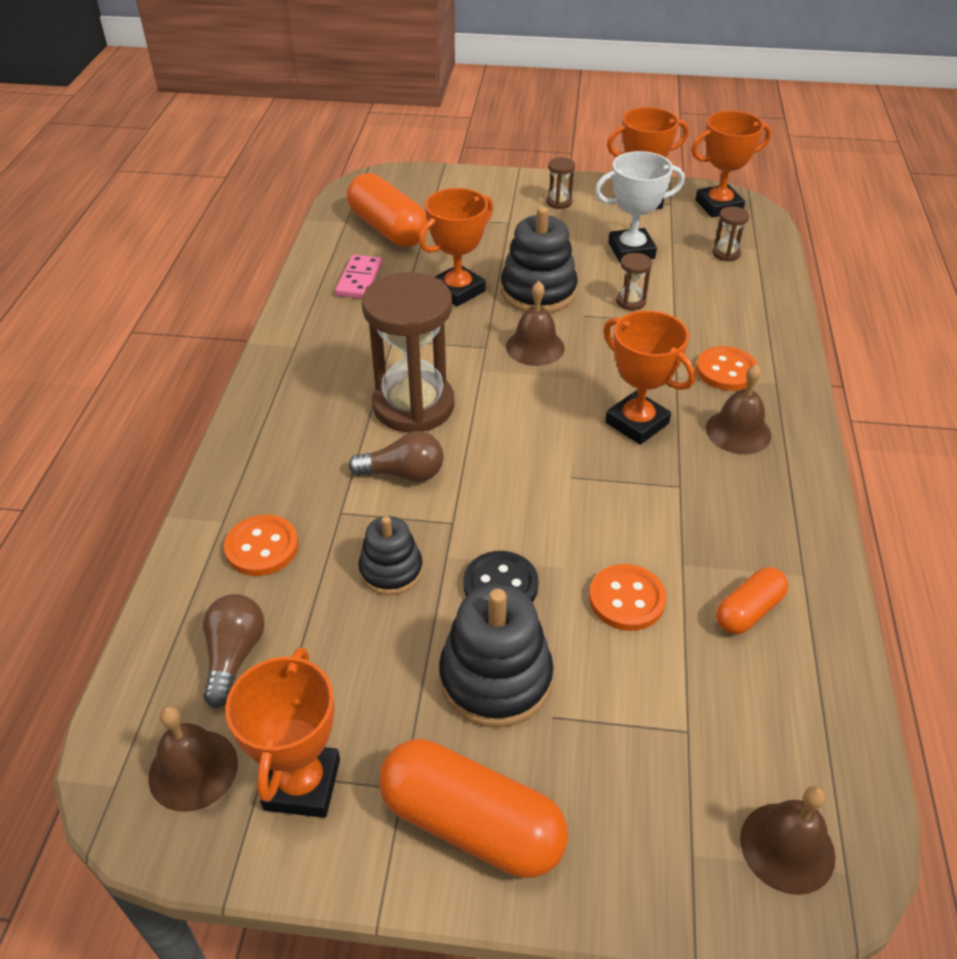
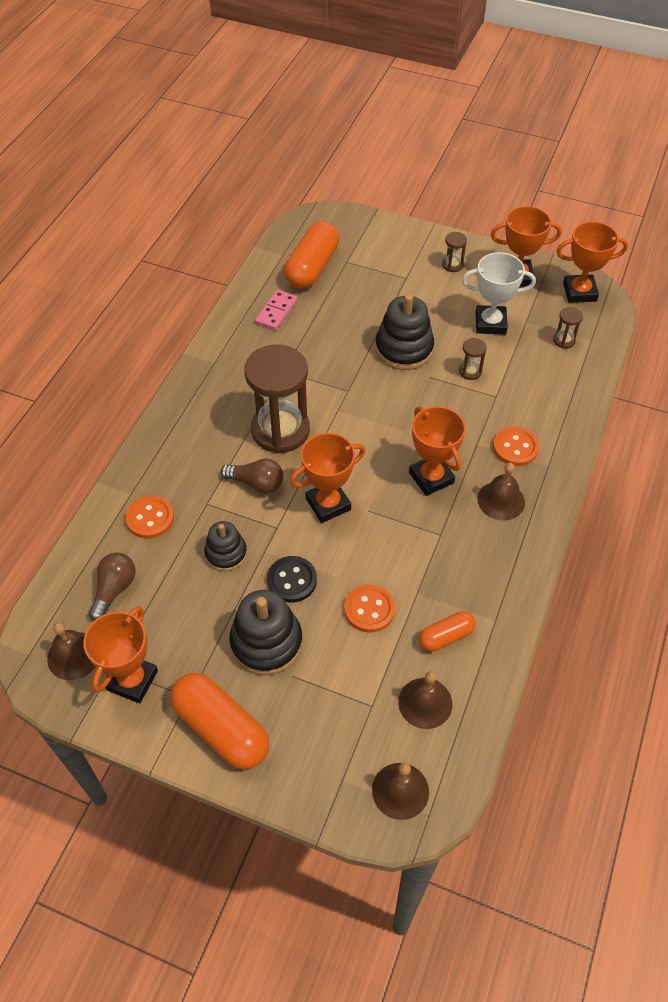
camera: 15 degrees right, 10 degrees up
orange capsule [347,173,427,247] -> orange capsule turned 45 degrees clockwise [284,221,339,289]
orange trophy [419,188,493,307] -> orange trophy moved to [290,433,365,523]
brown bell [506,281,565,366] -> brown bell moved to [398,671,452,729]

